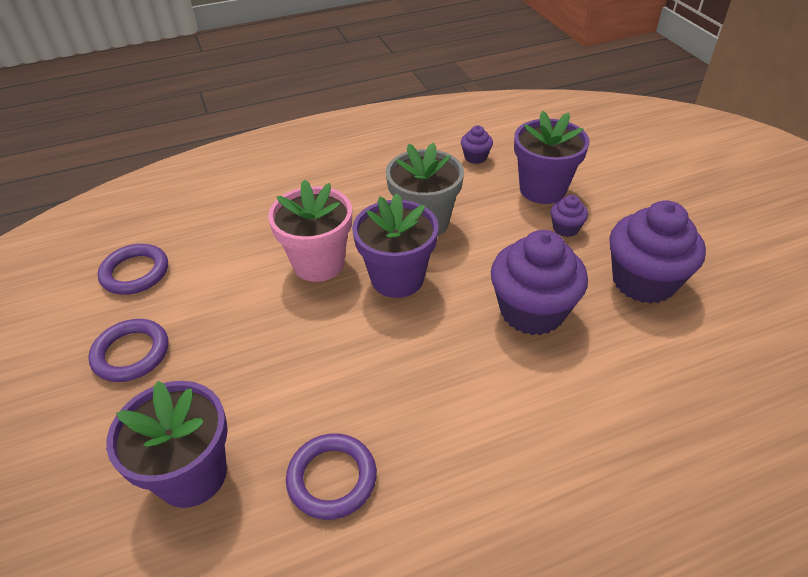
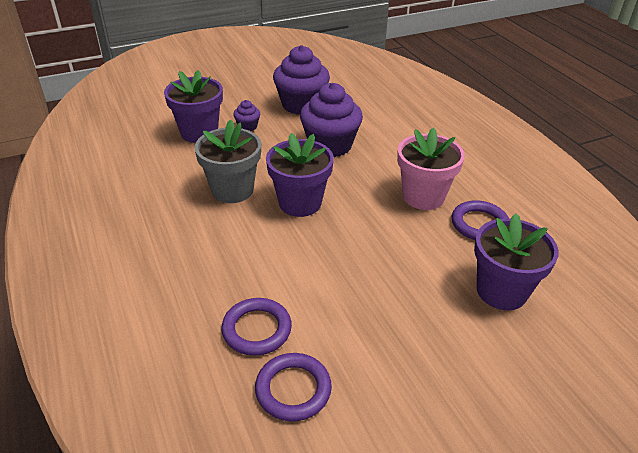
camera: 95 degrees left, 5 degrees down
purple ring [88,319,168,382] -> purple ring moved to [221,298,292,356]
pink flower pot [268,179,352,282] -> pink flower pot moved to [397,128,465,210]
purple cupcake [461,125,493,164] -> none

